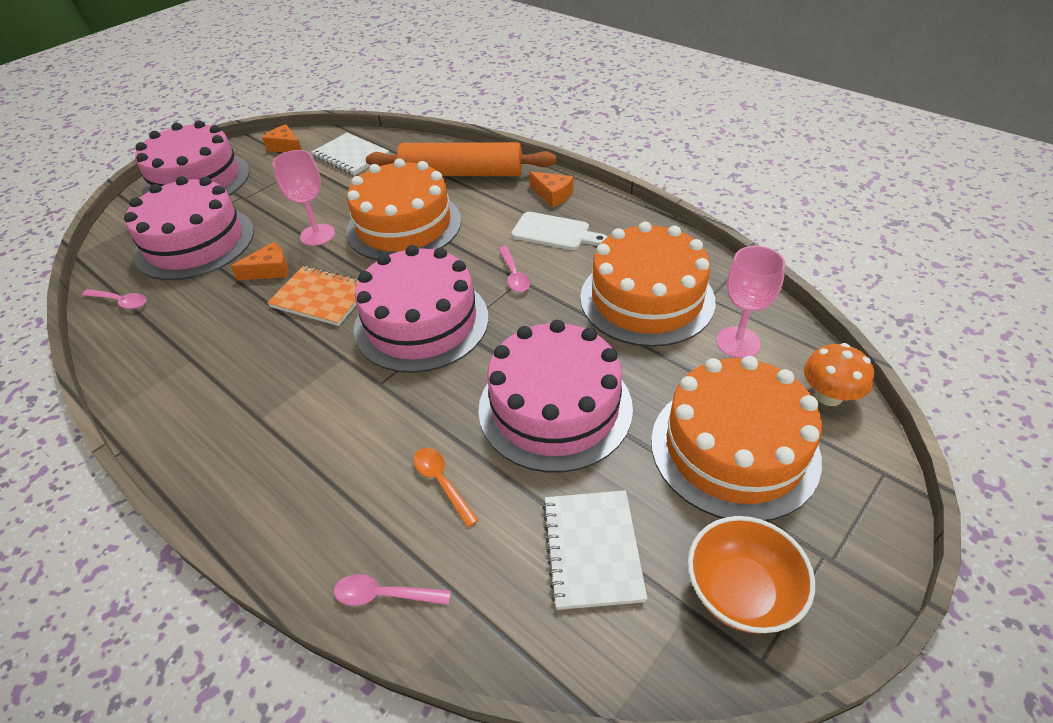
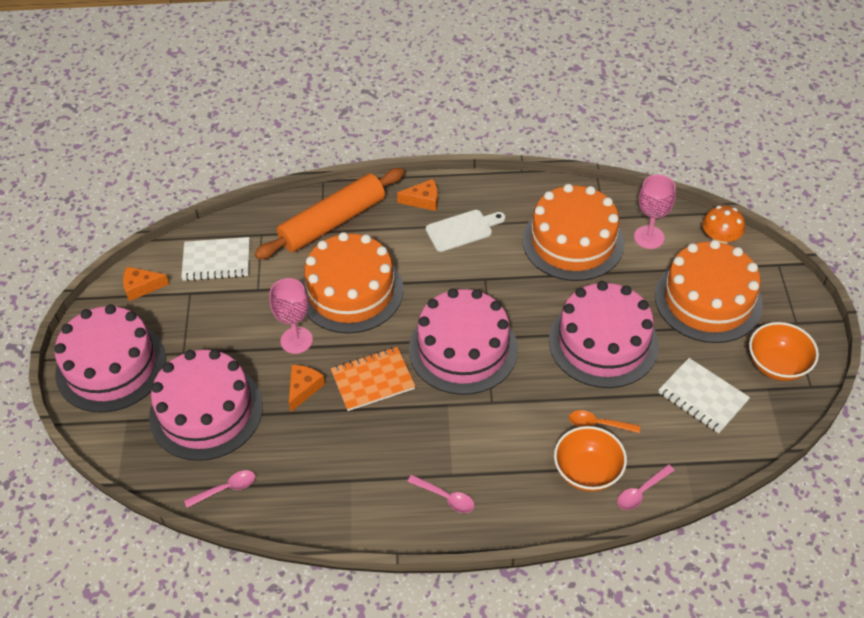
camera: 45 degrees left, 5 degrees up
pink spoon [499,246,530,292] -> pink spoon moved to [407,475,475,513]
none -> orange bowl [554,426,627,492]

